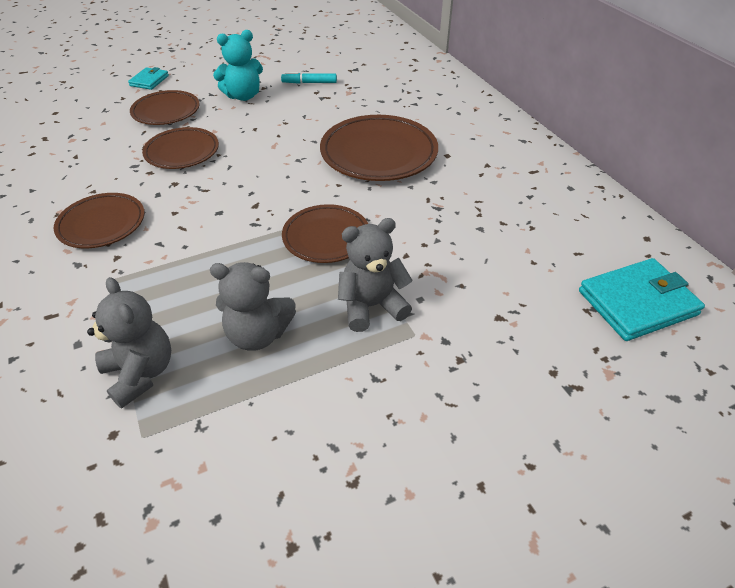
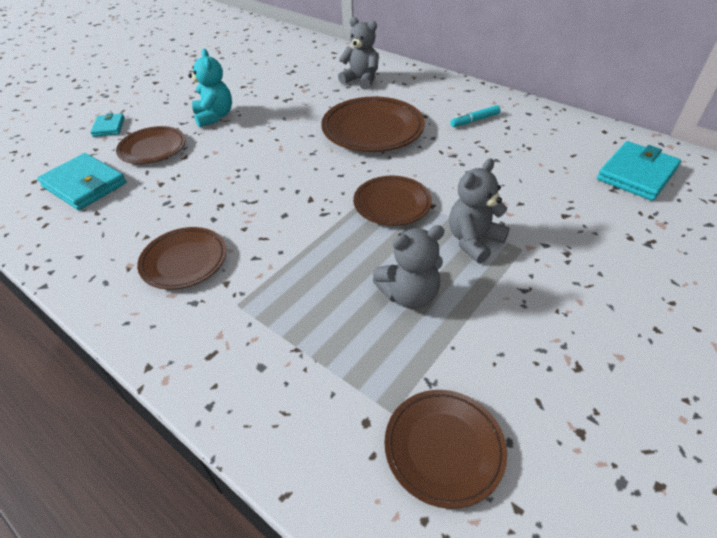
camera: 25 degrees left, 0 degrees up
grey teddy bear [87,277,171,409] -> grey teddy bear moved to [338,17,379,90]
brown plate [142,127,219,169] -> brown plate moved to [384,390,507,509]
turquoise teddy bear [213,30,263,101] -> turquoise teddy bear turned 60 degrees counterclockwise [188,49,232,127]
turquoise marker [281,72,337,84] -> turquoise marker moved to [450,105,501,127]
none -> turquoise wallet [37,153,126,210]

